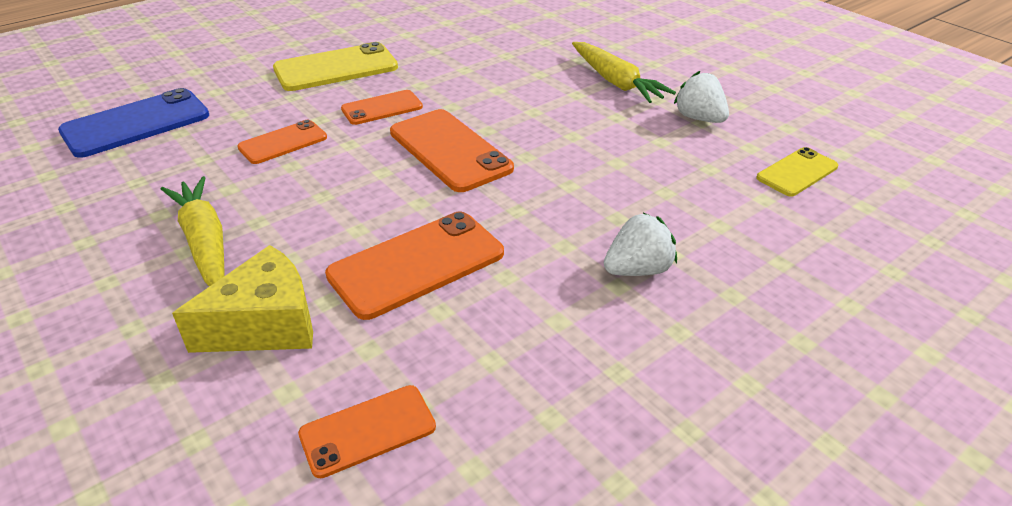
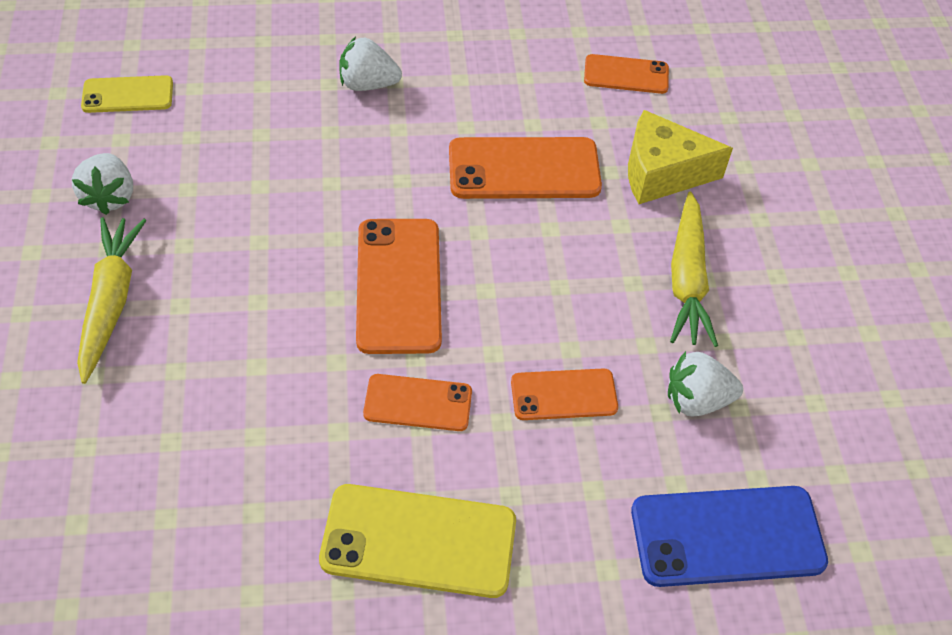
camera: 150 degrees left, 15 degrees up
none -> white strawberry [668,351,743,416]

